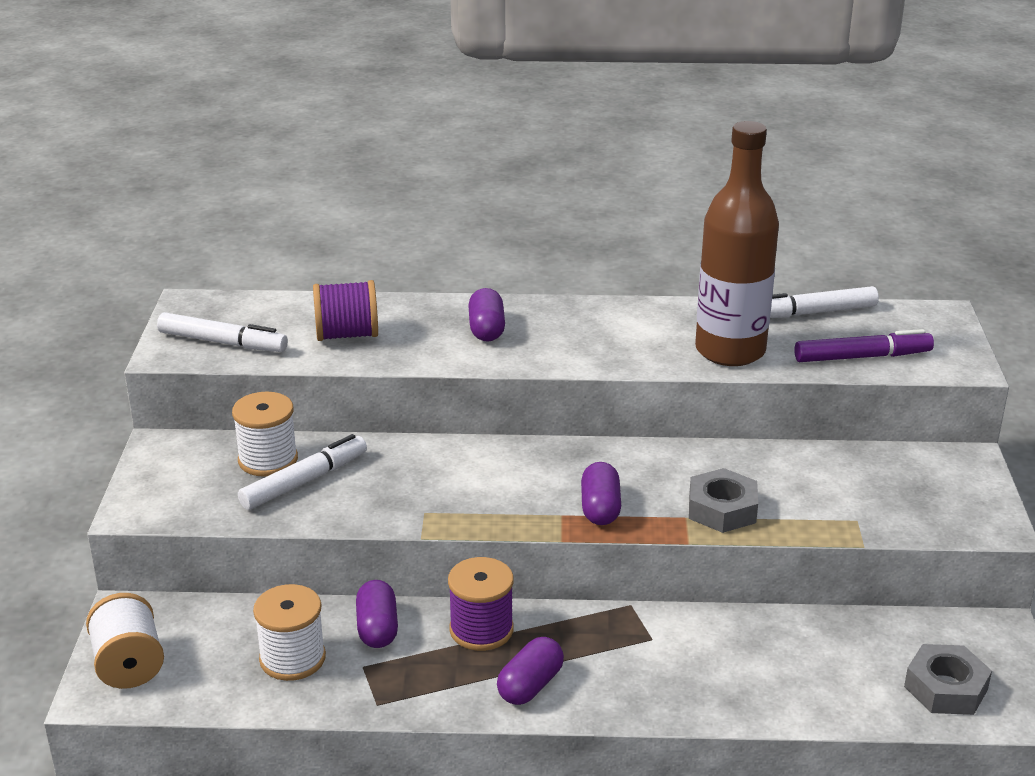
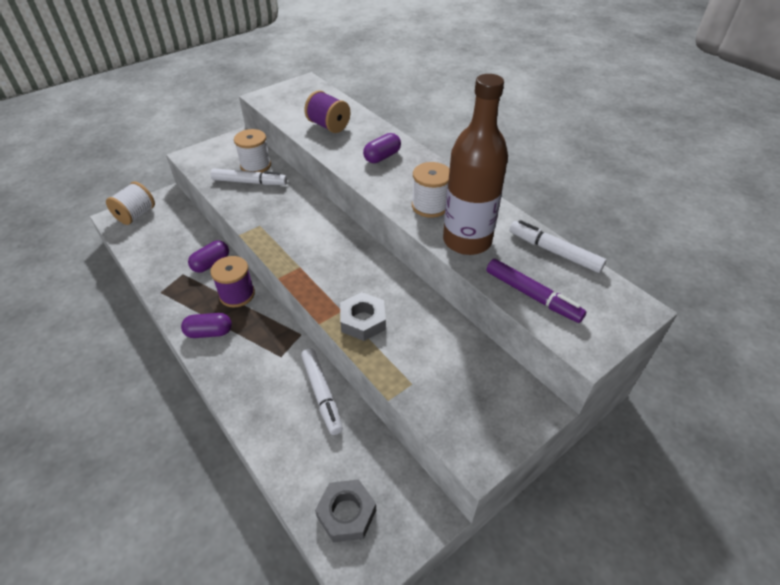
camera: 50 degrees right, 15 degrees up
white marker [157,312,288,352] -> white marker moved to [301,348,343,435]
white spool [253,584,326,681] -> white spool moved to [412,162,450,218]
purple capsule [581,462,621,525] -> none

